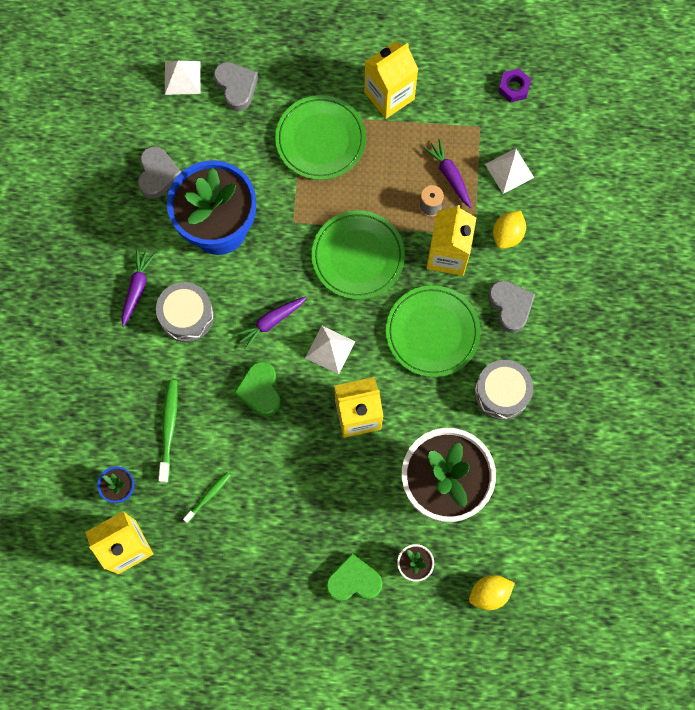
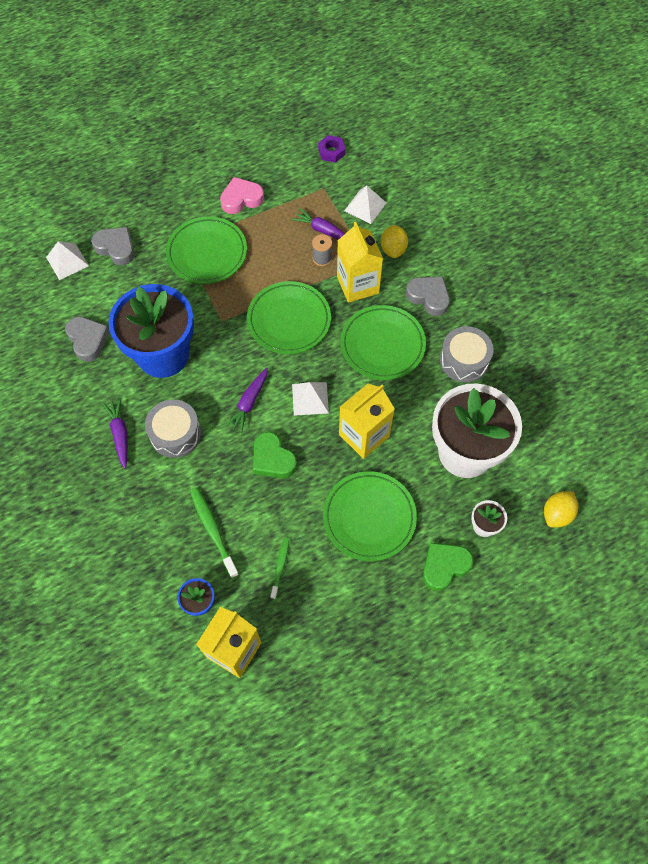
camera: 30 degrees left, 10 degrees down
yellow carton [364,41,419,119] -> pink heart [220,177,264,214]
none -> green plate [323,471,417,561]

